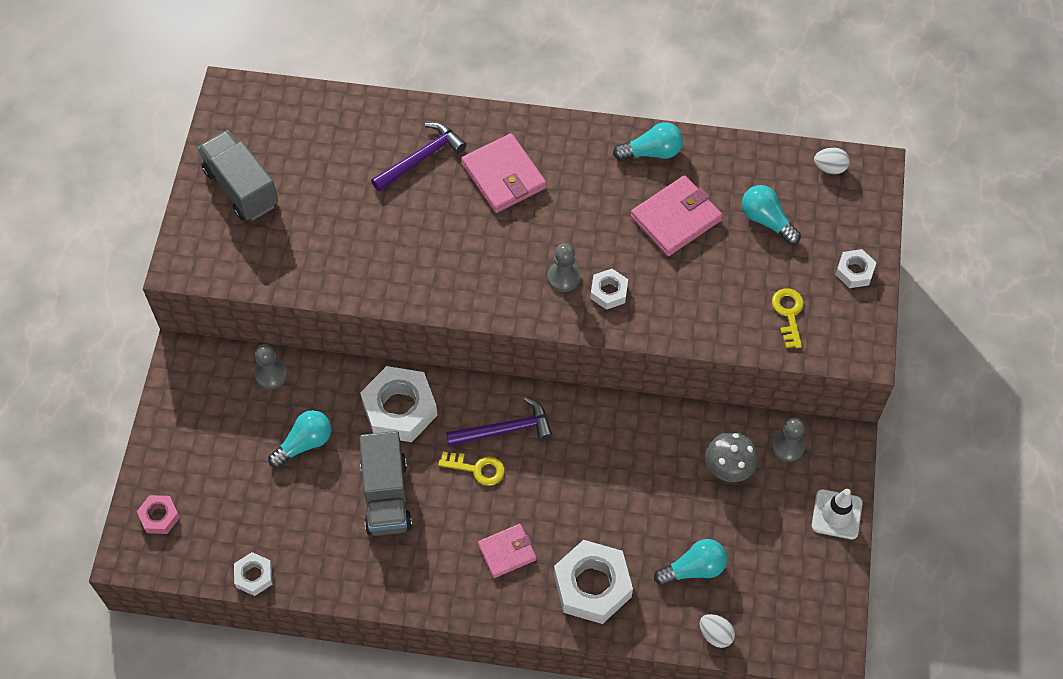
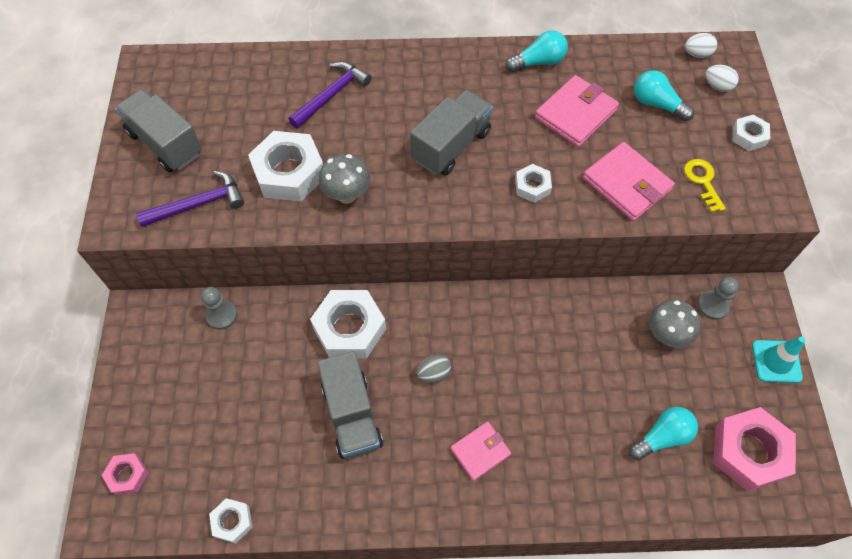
camera: 10 degrees left, 0 degrees up
turquoise light bulb [268,410,331,468] -> none
yellow key [438,452,505,486] -> grey egg [417,354,451,383]
purple hammer [446,397,553,447] -> purple hammer moved to [136,171,244,227]
pink wallet [461,133,546,213] -> pink wallet moved to [583,142,675,221]
grey pawn [547,243,580,292] -> none
white nut [554,540,633,624] -> white nut moved to [248,131,323,202]
white egg [699,614,735,648] -> white egg moved to [705,65,739,92]
white traffic cone [812,489,863,539] -> turquoise traffic cone [752,336,806,383]
none -> grey mushroom [318,154,370,204]
none -> grey truck [410,90,493,176]
none -> pink nut [713,407,796,491]

